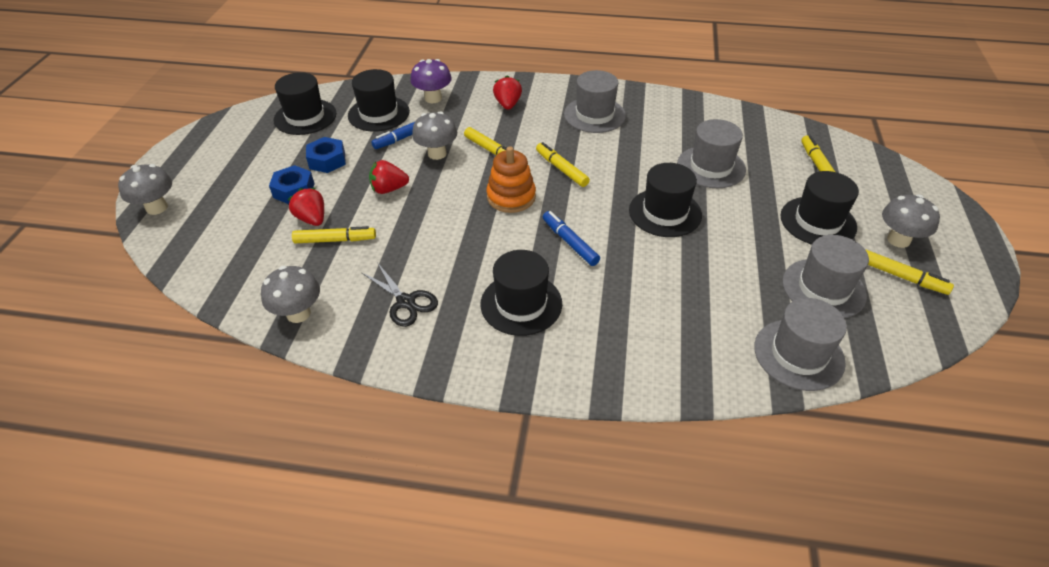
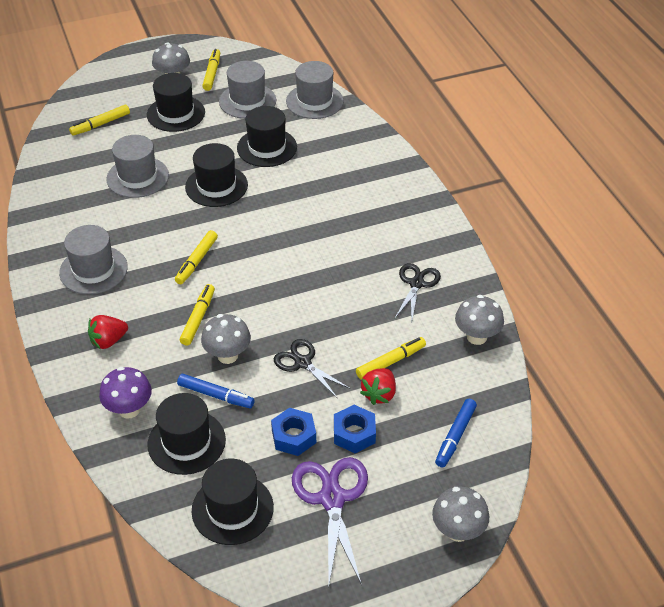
camera: 120 degrees left, 0 degrees up
yellow marker [292,226,376,243] -> yellow marker turned 90 degrees clockwise [356,337,426,380]
red strawberry [369,160,409,194] -> black scissors [274,339,351,399]
black hat [480,250,562,336] -> black hat moved to [237,106,297,167]
orange stacking toy [487,146,536,213] -> none
blue marker [543,211,600,266] -> blue marker moved to [435,399,477,467]
none -> purple scissors [292,457,368,585]

